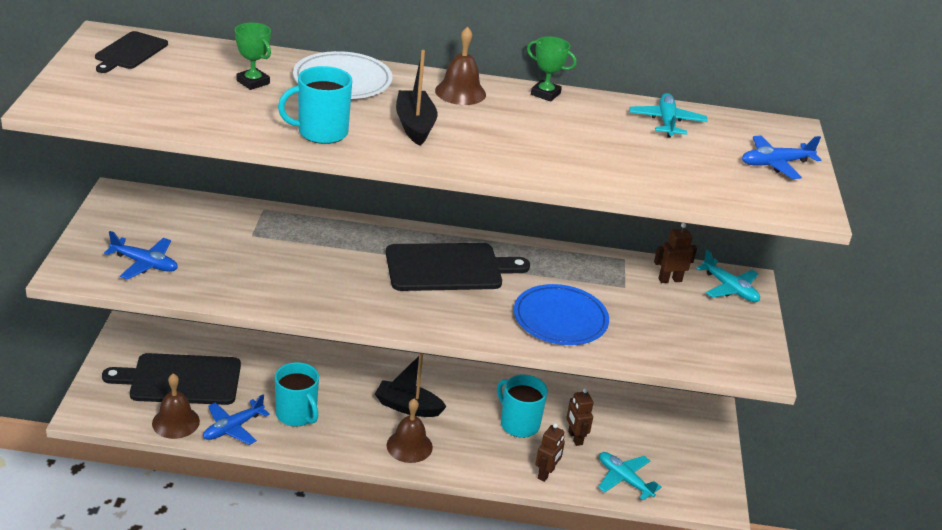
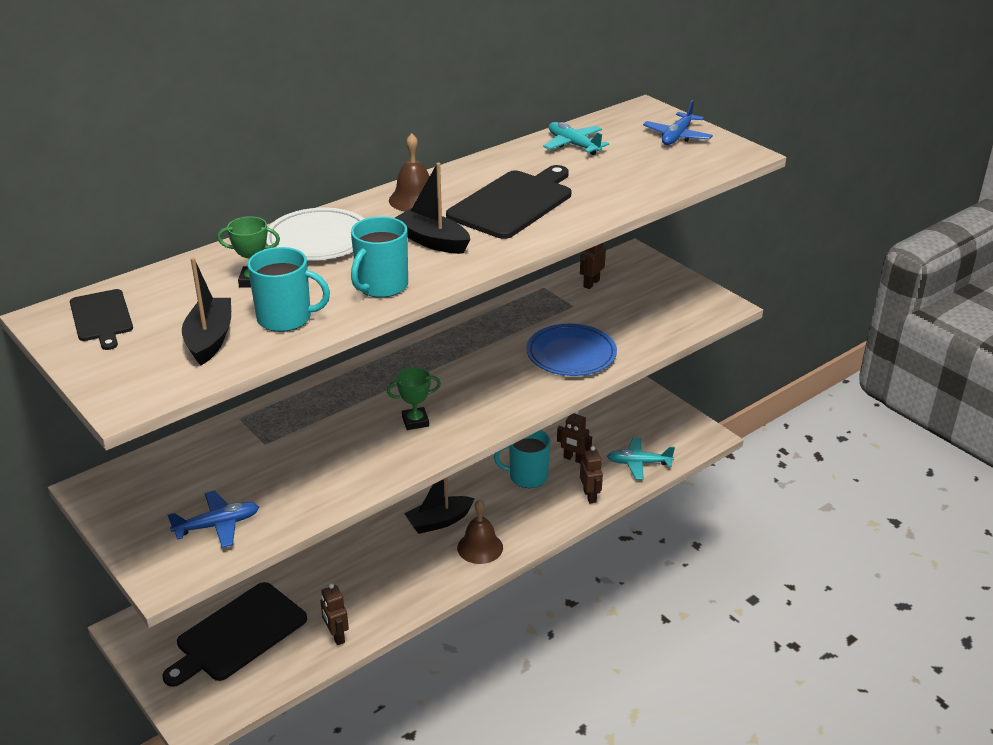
camera: 40 degrees left, 0 degrees up
brown bell [152,374,200,439] -> none
blue plane [203,394,270,445] -> brown robot [320,583,349,645]
turquoise mug [275,362,319,427] -> turquoise mug moved to [247,247,330,332]
black cutting board [386,243,530,291] -> black cutting board moved to [446,165,571,239]
green trophy [527,36,577,102] -> green trophy moved to [387,367,441,430]
turquoise plane [696,250,760,302] -> none
none -> black boat [182,257,231,365]

